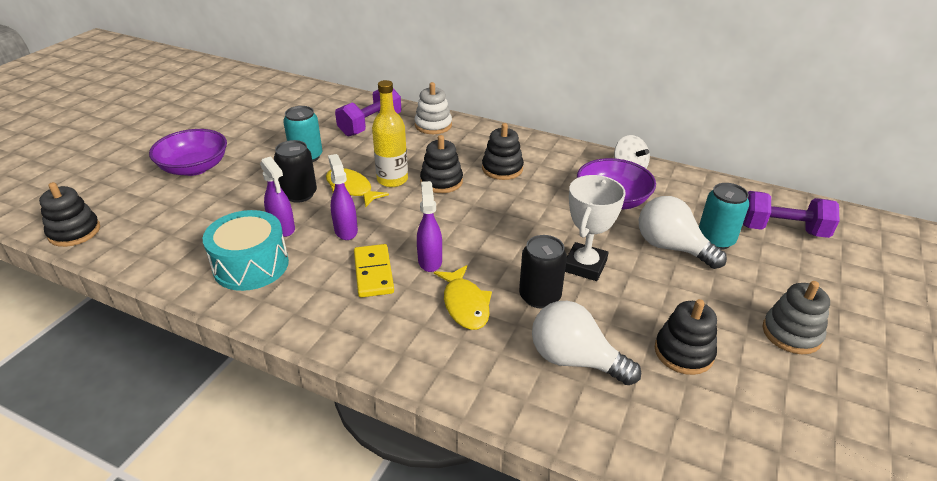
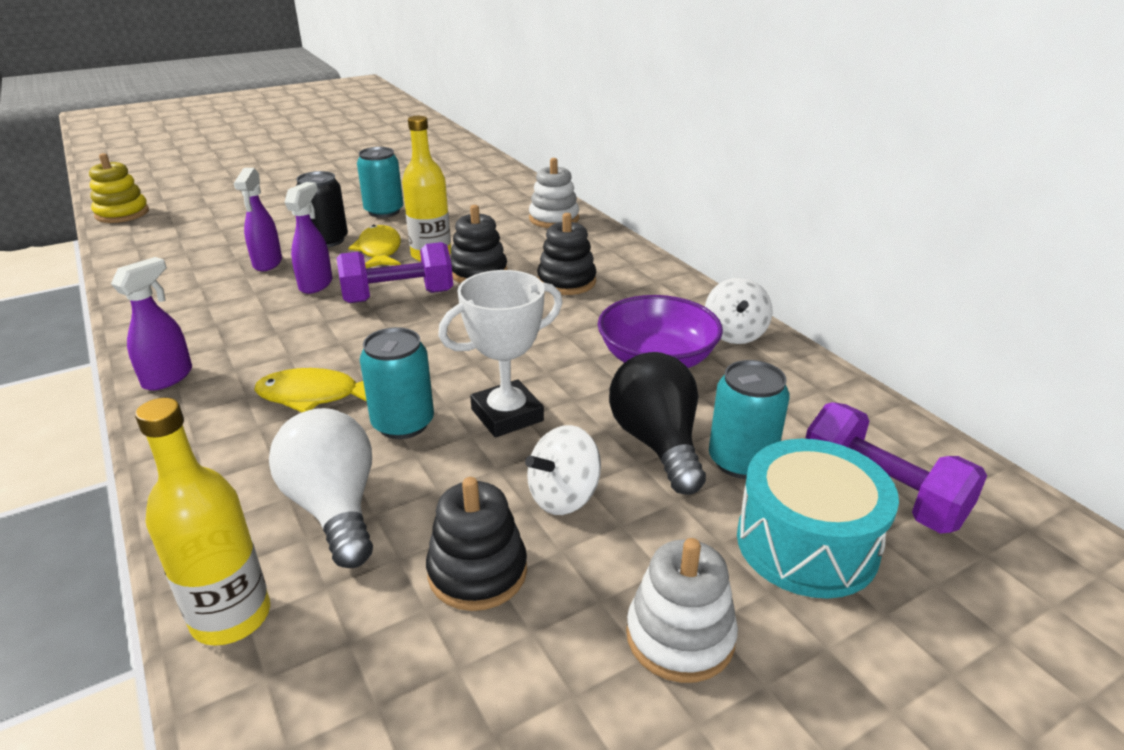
camera: 35 degrees right, 5 degrees down
black stacking toy [39,182,100,247] -> yellow stacking toy [89,153,149,223]
purple bowl [149,129,227,176] -> none
turquoise drum [203,210,289,291] -> turquoise drum moved to [737,439,899,599]
purple dumbbell [335,89,401,137] -> purple dumbbell moved to [337,242,453,303]
yellow domino [354,244,394,298] -> none
purple spray bottle [417,181,442,272] -> purple spray bottle moved to [111,257,192,390]
yellow fish [434,265,492,330] -> yellow fish turned 75 degrees clockwise [254,368,367,412]
black can [519,235,567,309] -> turquoise can [360,327,434,439]
white light bulb [639,196,727,269] -> black light bulb [609,352,706,495]
grey stacking toy [763,281,830,354] -> white stacking toy [626,538,738,683]
none -> yellow bottle [135,398,270,646]
none -> white spinning top [525,425,601,515]

